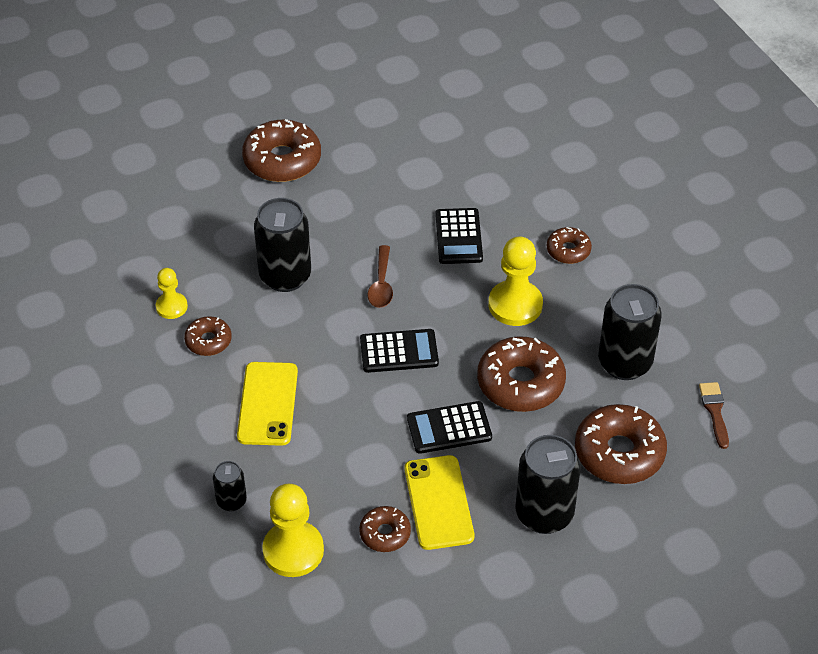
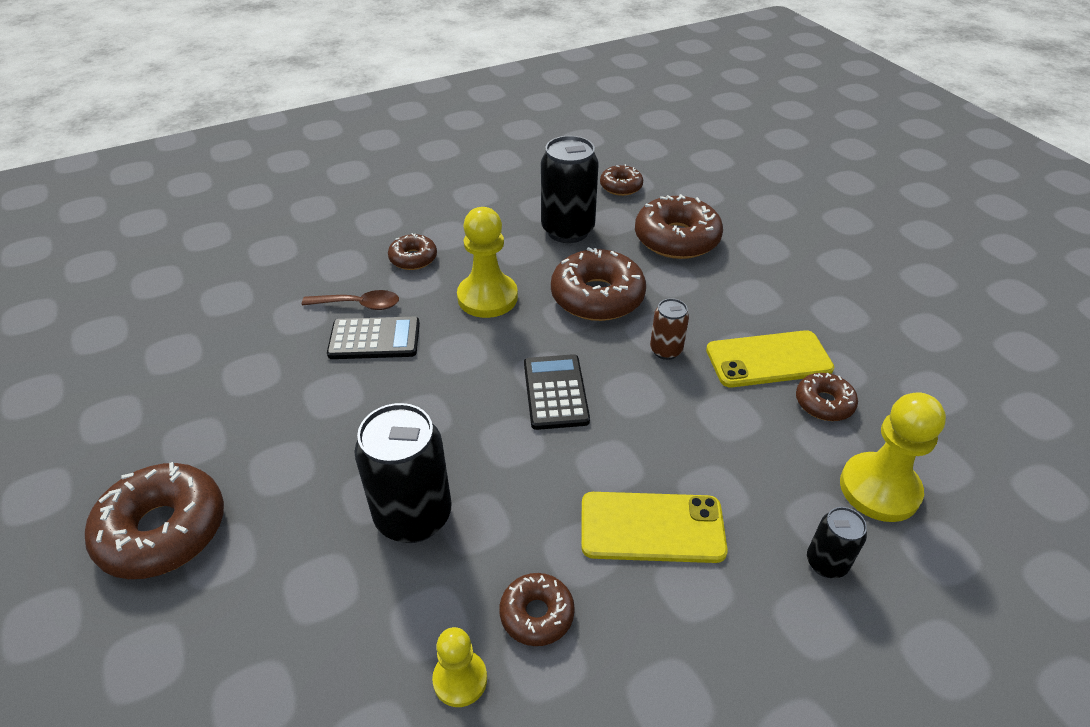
camera: 90 degrees left, 5 degrees down
brown spoon [368,245,393,308] -> brown spoon moved to [302,290,399,310]
black calculator [407,401,492,454] -> brown can [650,298,689,360]
black can [515,435,581,534] -> none
brown brush [699,382,729,449] -> brown donut [600,164,643,196]

